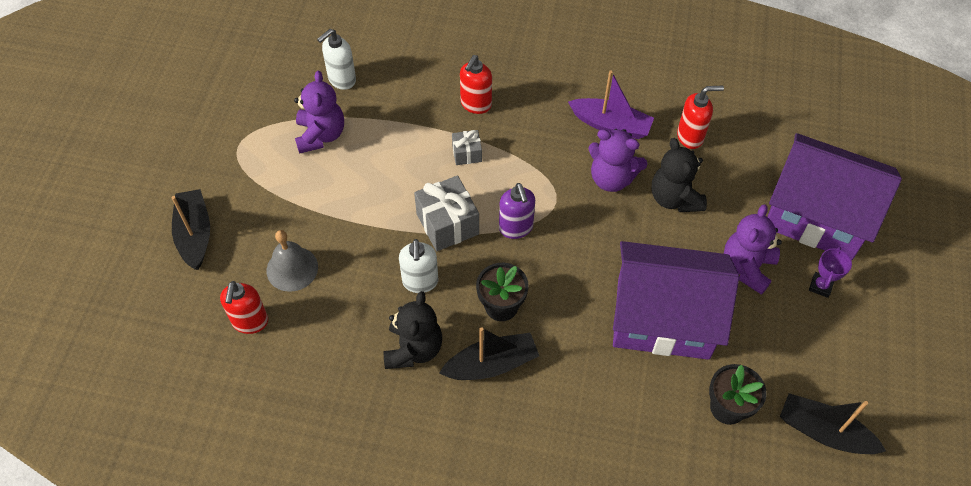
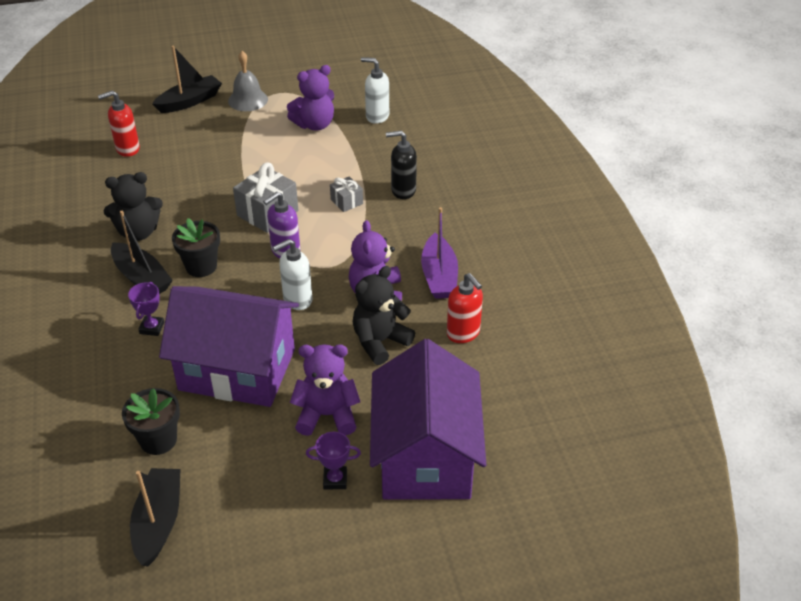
camera: 65 degrees right, 15 degrees down
grey bell [267,230,318,292] -> grey bell moved to [228,51,268,111]
white soap dispenser [399,239,438,293] -> white soap dispenser moved to [273,239,312,310]
red soap dispenser [460,55,492,114] -> black soap dispenser [386,131,417,199]
purple house [613,241,739,360] -> purple house turned 60 degrees counterclockwise [159,286,299,407]
none -> purple trophy [128,282,164,336]

